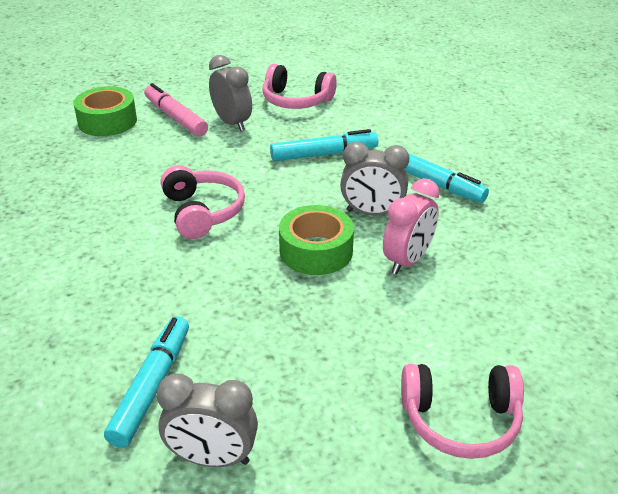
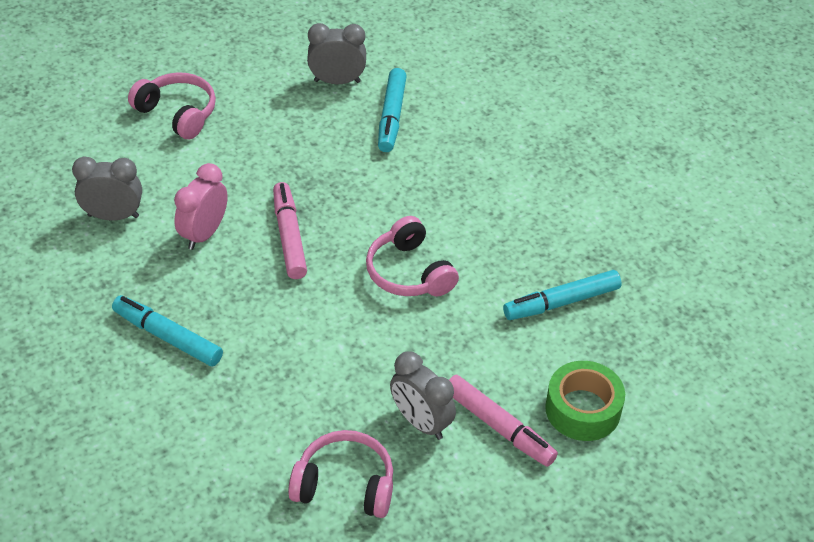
camera: 170 degrees right, 10 degrees up
turquoise marker [270,129,378,162] -> turquoise marker moved to [503,270,622,320]
green tape [279,205,354,275] -> pink marker [273,182,307,279]
grey clock [340,142,409,215] -> grey clock moved to [72,157,142,221]
pink headphones [401,364,524,459] -> pink headphones turned 45 degrees clockwise [128,73,216,139]

